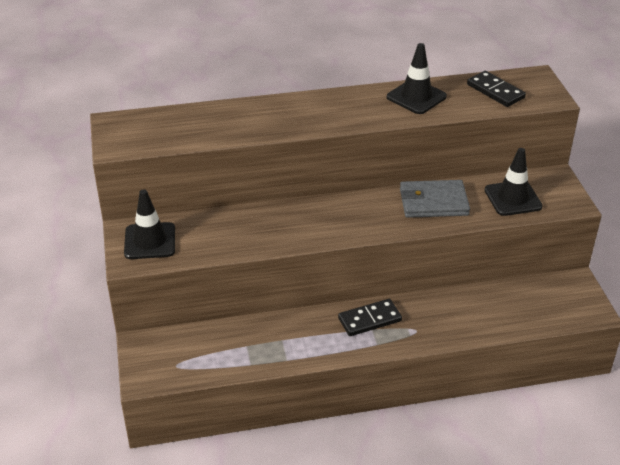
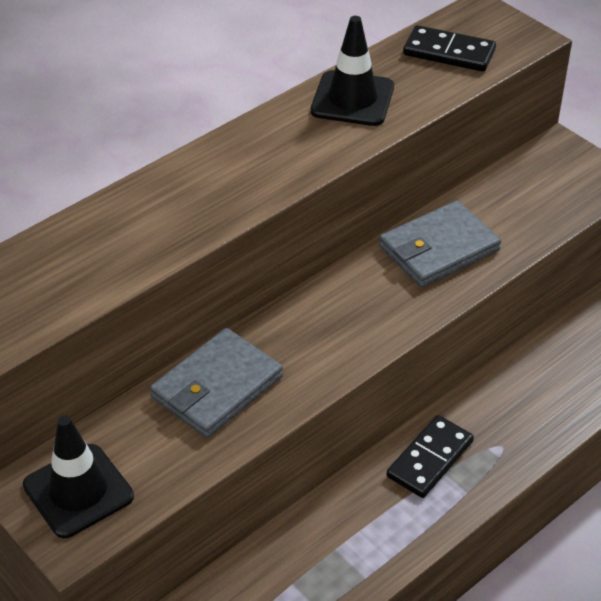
camera: 30 degrees left, 5 degrees up
black traffic cone [485,148,543,216] -> none
none -> grey wallet [150,328,283,438]

